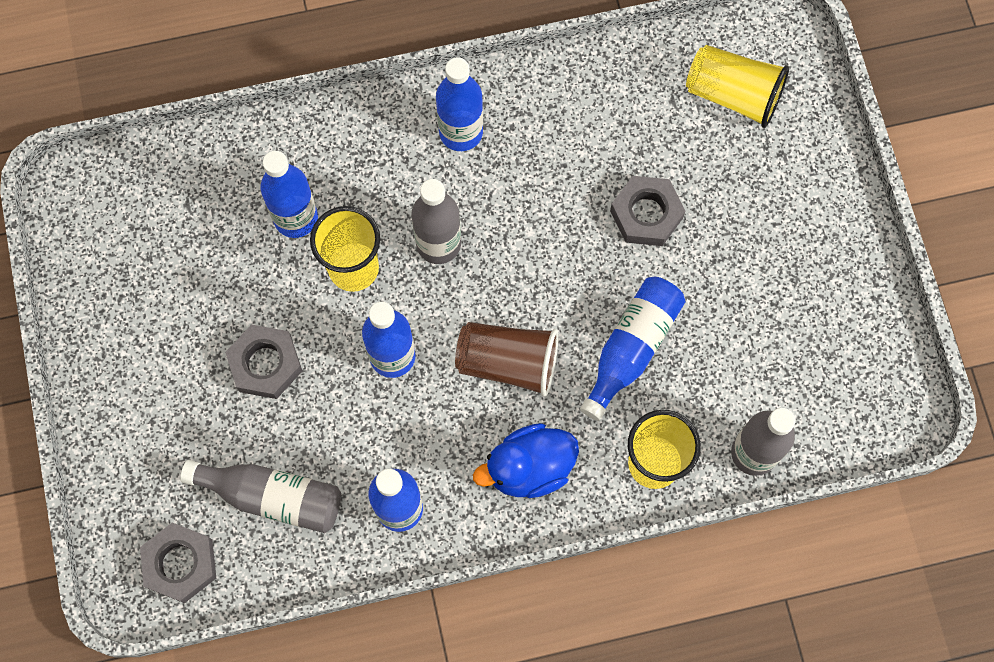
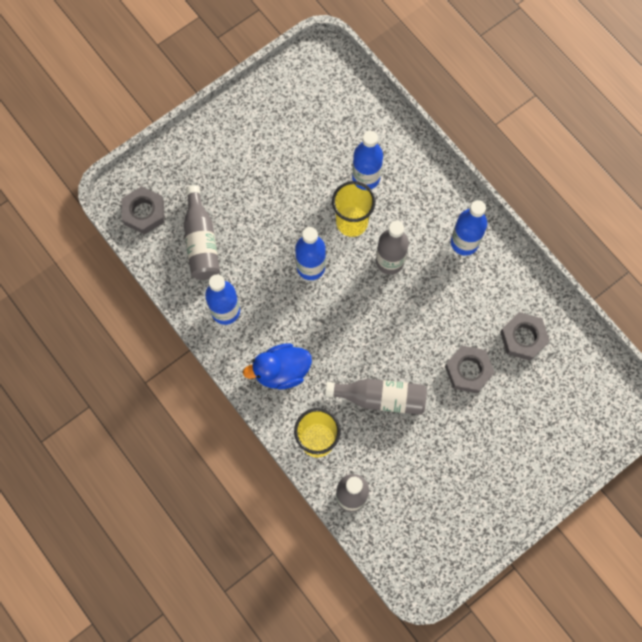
camera: 65 degrees right, 0 degrees up
grey nut [225,324,302,399] -> grey nut moved to [500,312,550,361]
brown cup [455,322,559,397] -> none
blue duck [473,423,579,498] -> blue duck turned 60 degrees counterclockwise [243,343,312,389]
blue bottle [580,277,686,421] -> grey bottle [325,379,427,415]
yellow cup [686,45,789,128] -> none

